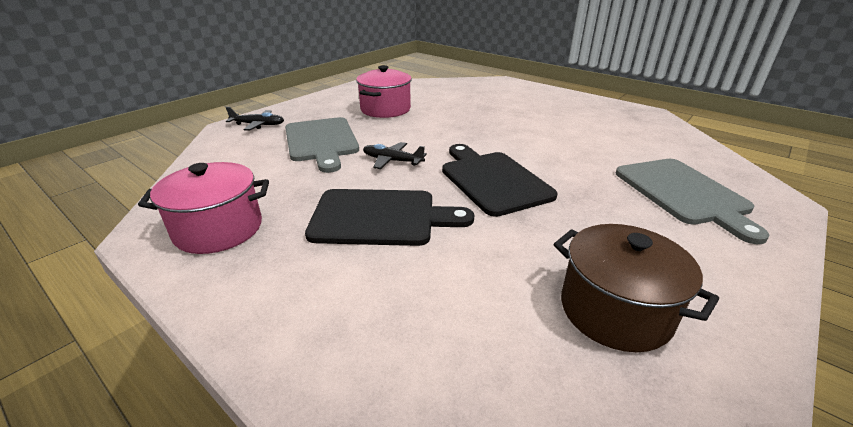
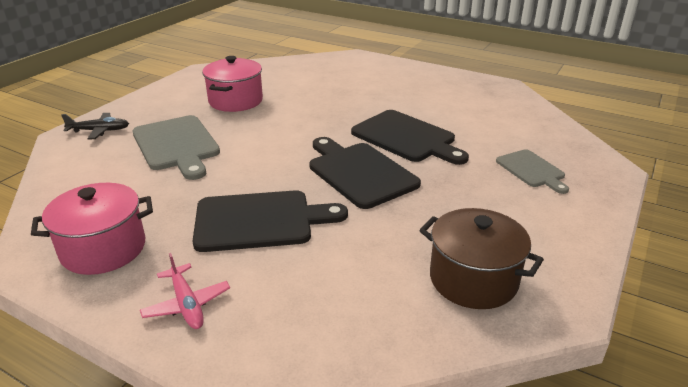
camera: 10 degrees left, 0 degrees up
black plane [363,142,427,169] -> none
grey cutting board [616,159,769,244] -> grey cutting board [496,149,569,194], size x0.60
none -> pink plane [140,253,230,329]
none -> black cutting board [351,110,469,165]

